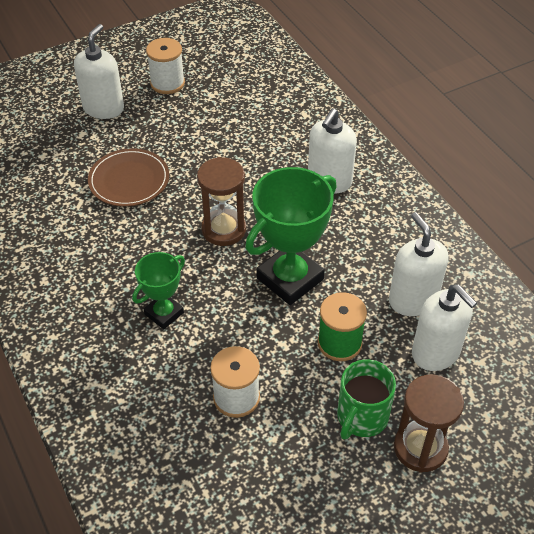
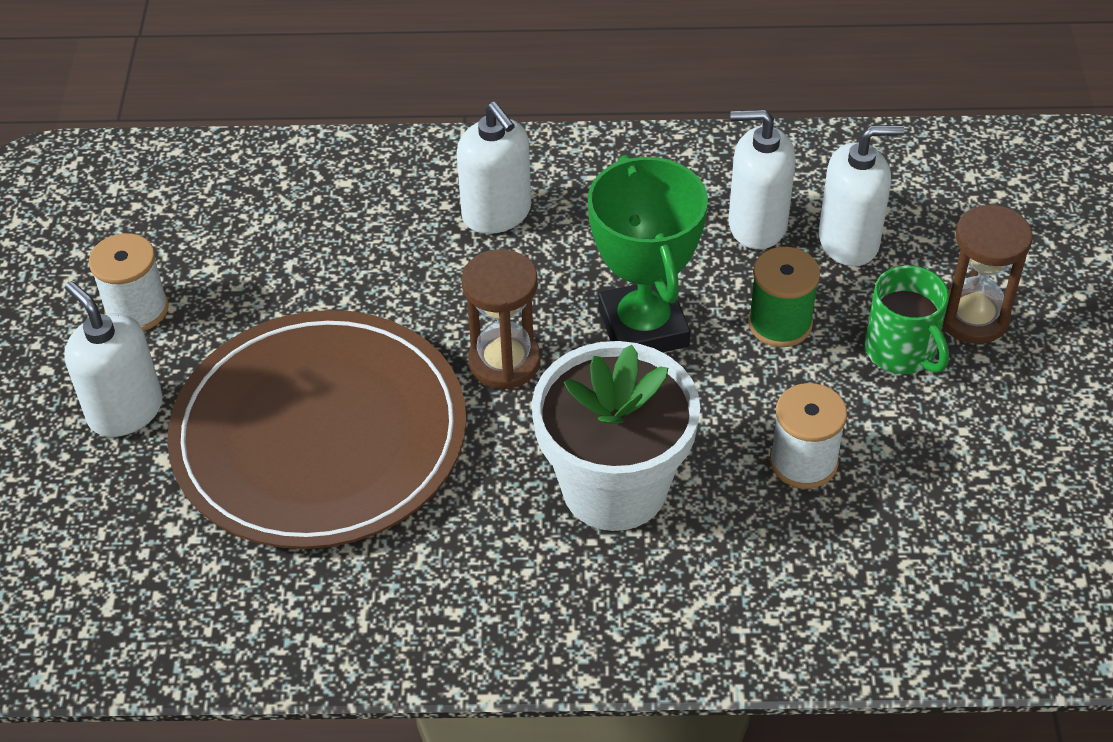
camera: 60 degrees left, 0 degrees up
brown plate [88,148,169,207] -> brown plate [167,310,466,549], size x2.09
green trophy [132,252,185,329] -> white flower pot [532,341,700,531]

